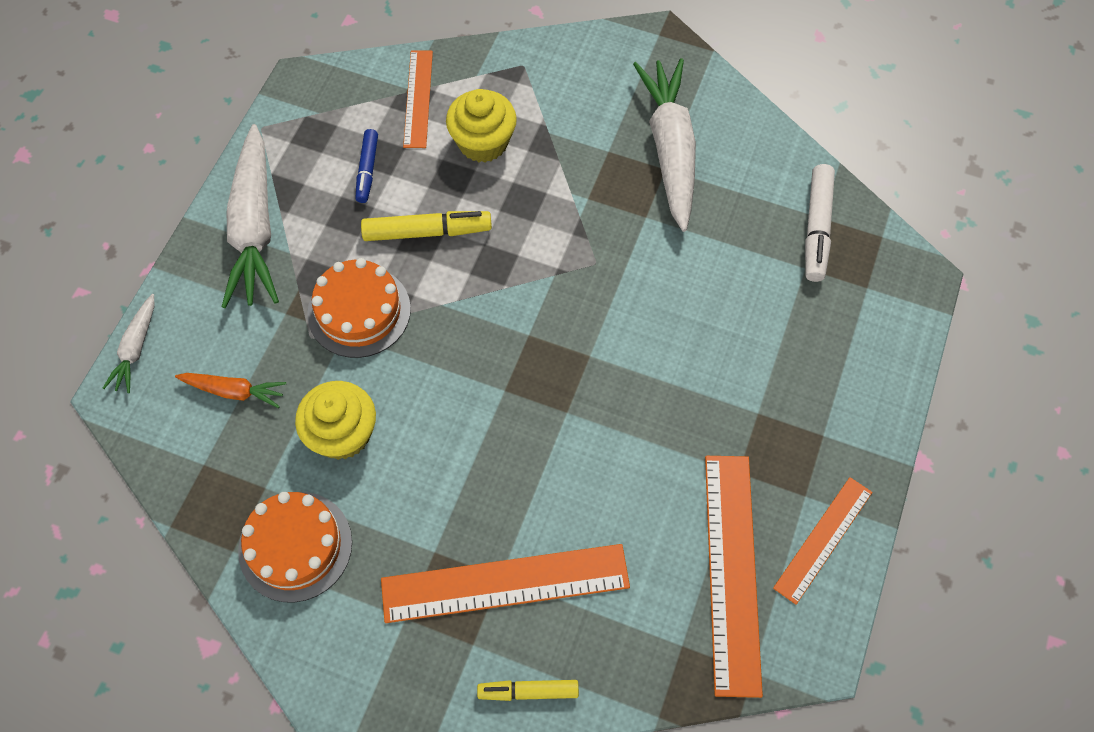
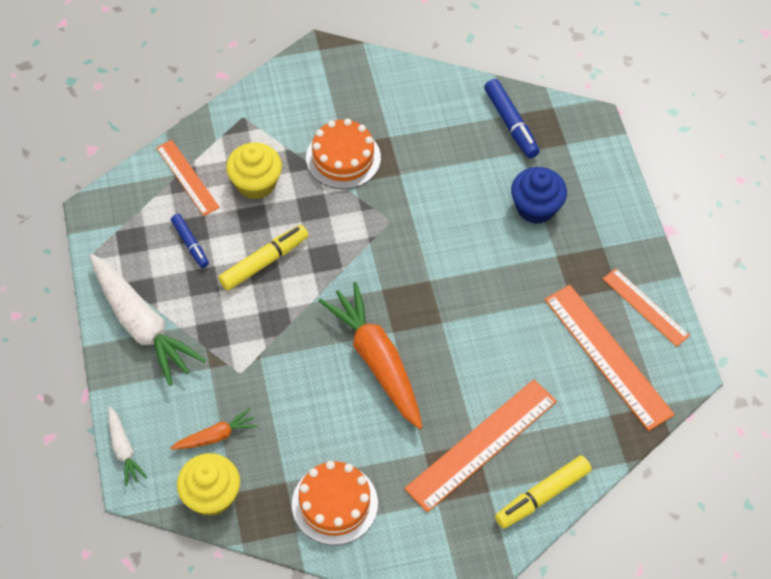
camera: 35 degrees left, 5 degrees down
yellow cupcake [295,381,376,460] -> yellow cupcake moved to [177,453,240,516]
orange cake [307,258,411,358] -> orange cake moved to [306,118,381,189]
yellow marker [477,680,579,701] -> yellow marker [495,456,592,529], size x1.53
white carrot [633,58,696,232] -> none
orange ruler [773,477,872,605] -> orange ruler turned 45 degrees counterclockwise [603,268,690,347]
white marker [805,164,835,282] -> blue marker [484,79,540,158]
none -> orange carrot [319,282,422,429]
none -> blue cupcake [511,167,567,224]

